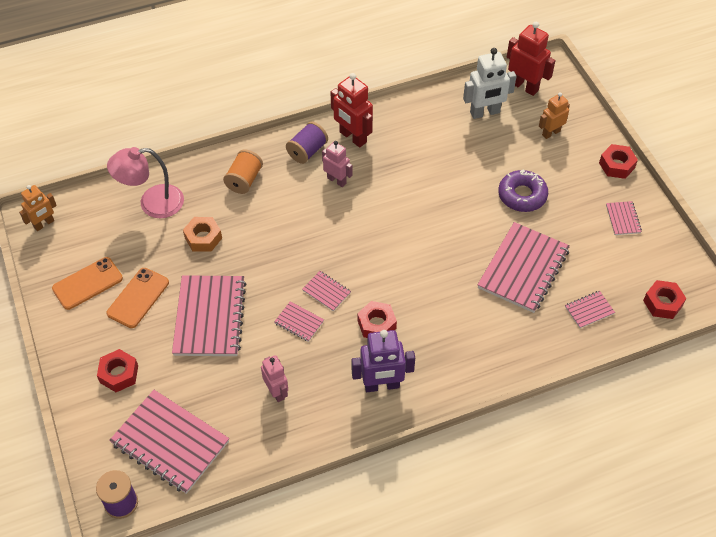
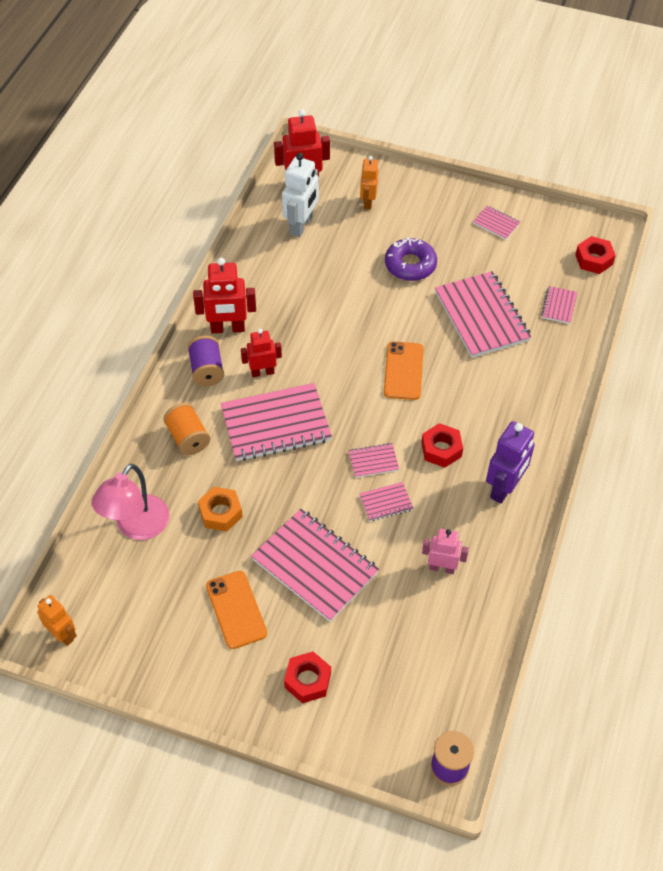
camera: 50 degrees left, 0 degrees up
orange robot [19,185,57,231] -> orange robot turned 45 degrees counterclockwise [37,595,77,646]
orange phone [52,257,123,310] -> orange phone moved to [384,341,424,400]
pink notebook [109,390,229,494] -> pink notebook moved to [220,383,332,461]
pink robot [322,141,353,187] -> red robot [241,329,282,377]
red nut [599,144,638,179] -> none

